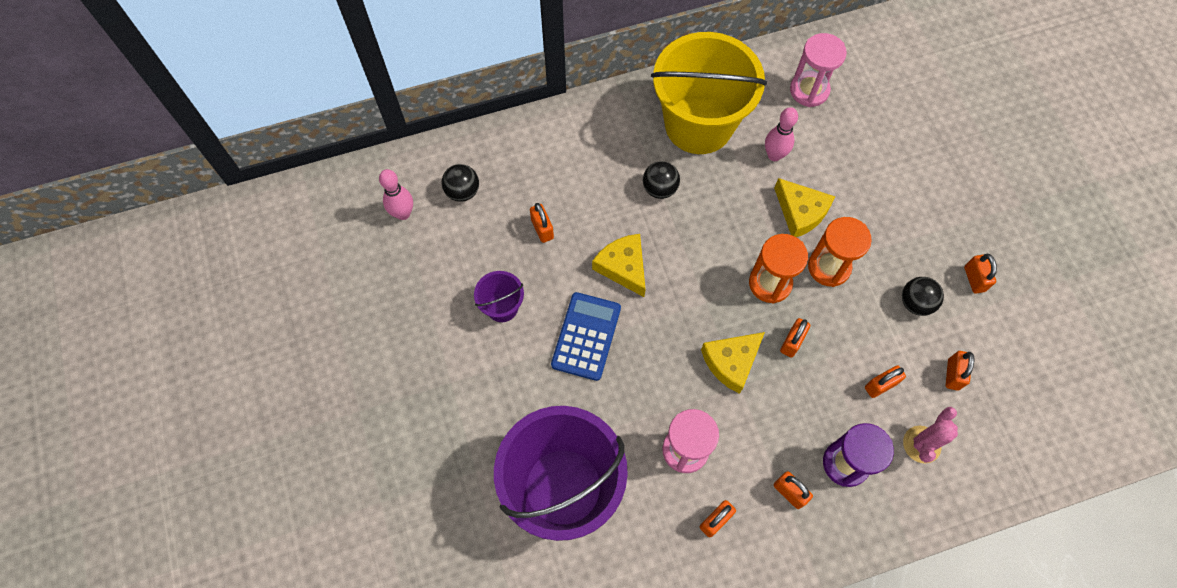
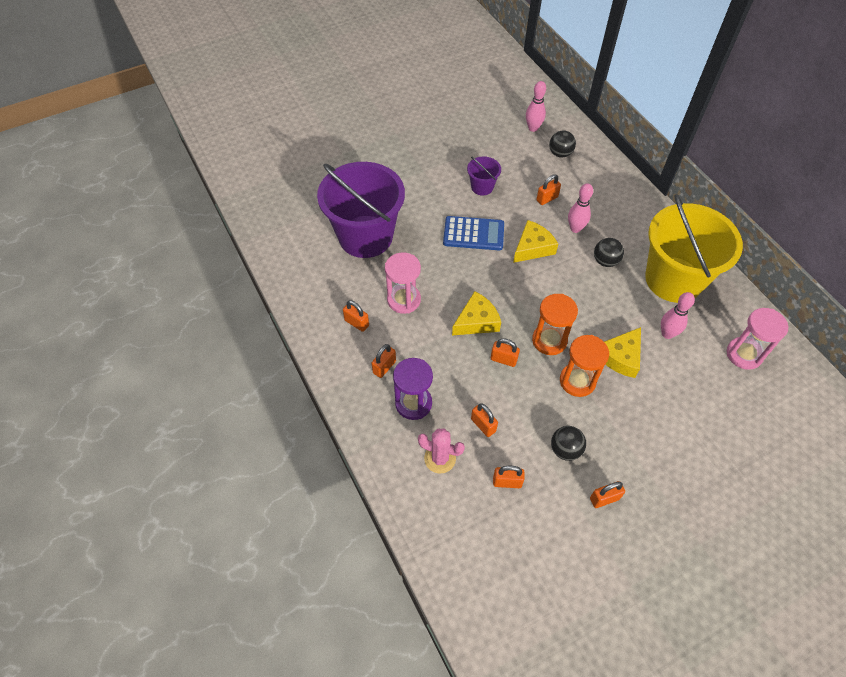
camera: 80 degrees right, 10 degrees down
yellow cheese [701,332,765,394] -> yellow cheese turned 105 degrees clockwise [452,291,501,335]
none -> pink bowling pin [568,183,593,233]

